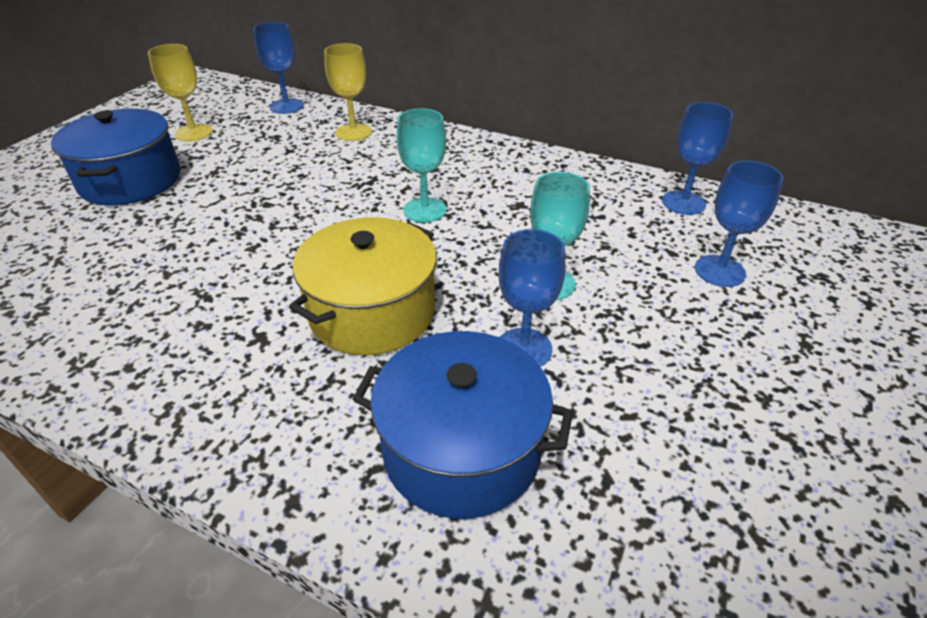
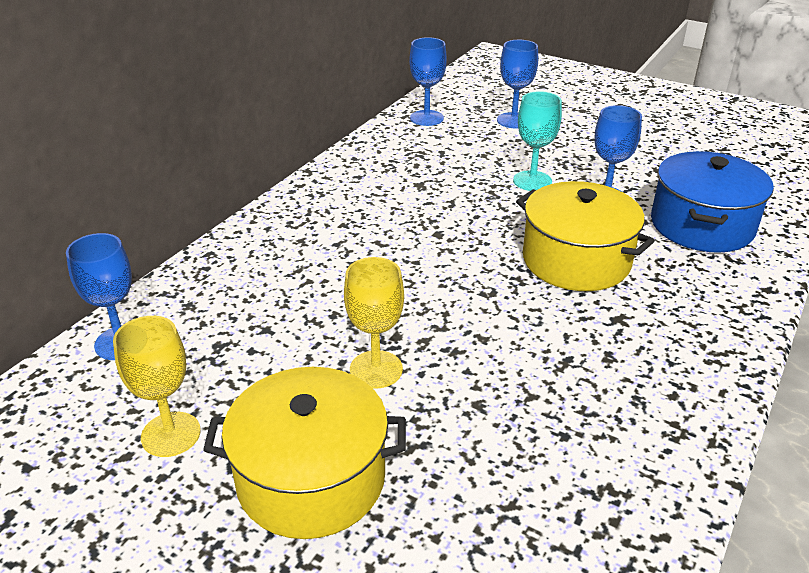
camera: 85 degrees left, 5 degrees down
blue pot [51,109,181,205] -> yellow pot [203,367,406,539]
yellow goblet [324,43,372,141] -> yellow goblet moved to [344,257,404,388]
turquoise goblet [397,108,446,223] -> none

